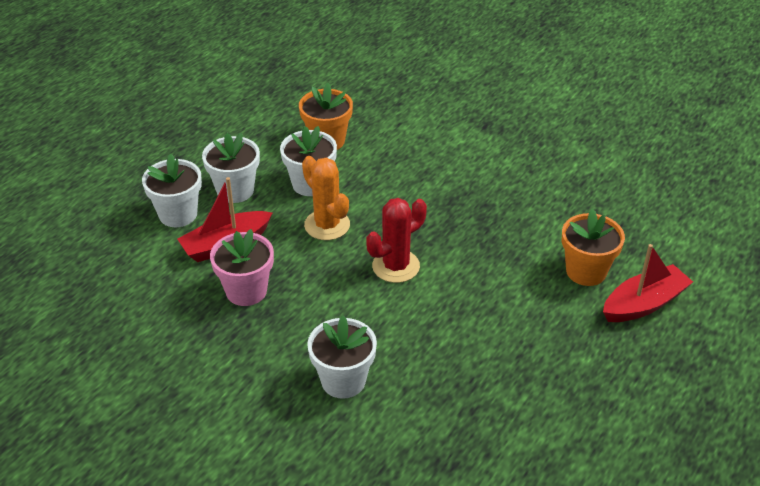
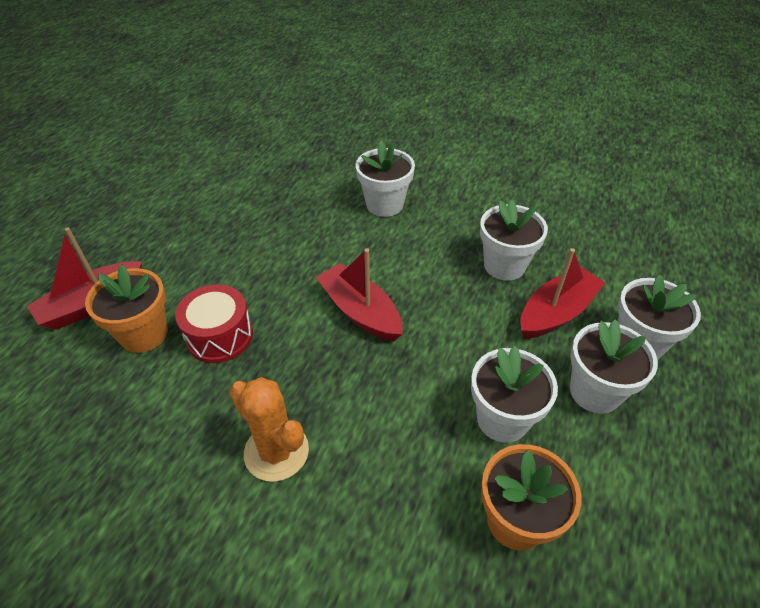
camera: 170 degrees right, 5 degrees up
pink flower pot [210,229,274,306] -> white flower pot [480,199,548,281]
orange cactus [302,156,350,240] -> orange cactus moved to [229,377,309,482]
red cactus [366,198,427,283] -> red boat [316,248,403,341]
none -> red drum [175,285,253,363]

